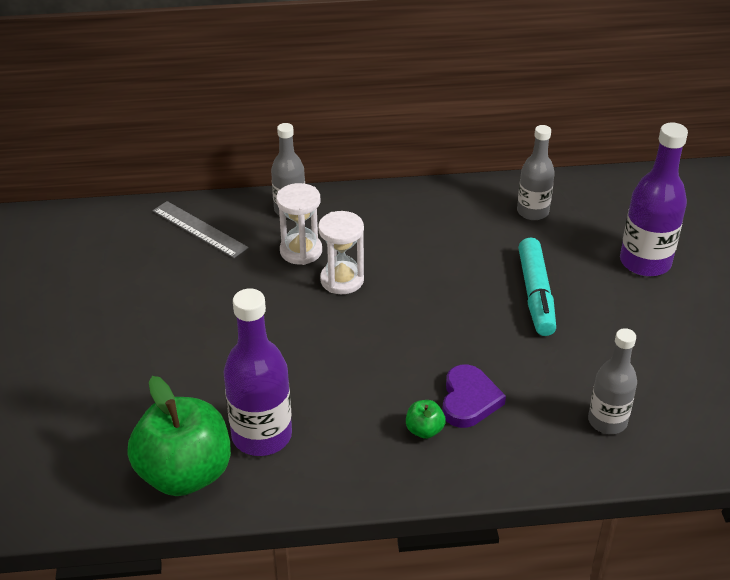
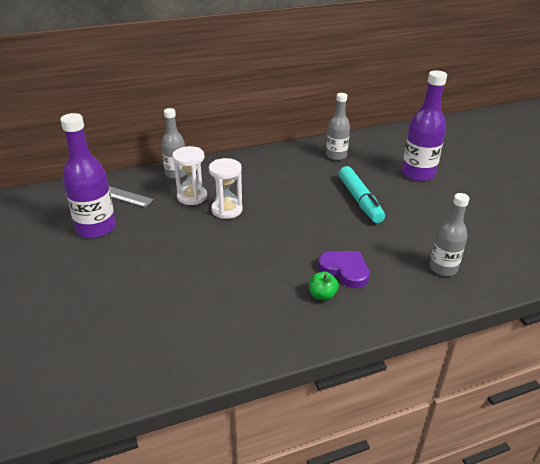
camera: 15 degrees left, 5 degrees down
green apple [127,376,231,496] -> none
purple bottle [224,288,292,456] -> purple bottle moved to [60,113,116,238]
purple heart [442,364,506,428] -> purple heart turned 45 degrees counterclockwise [318,251,369,288]

